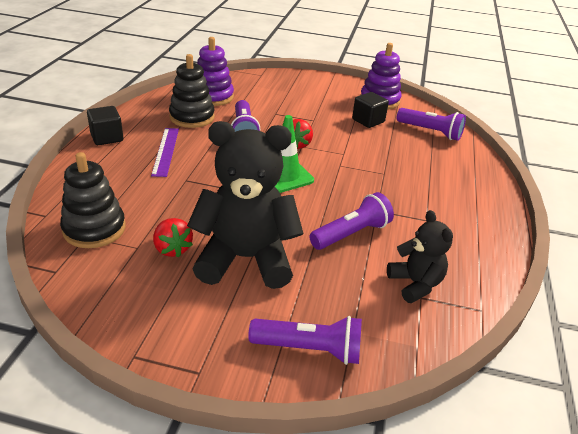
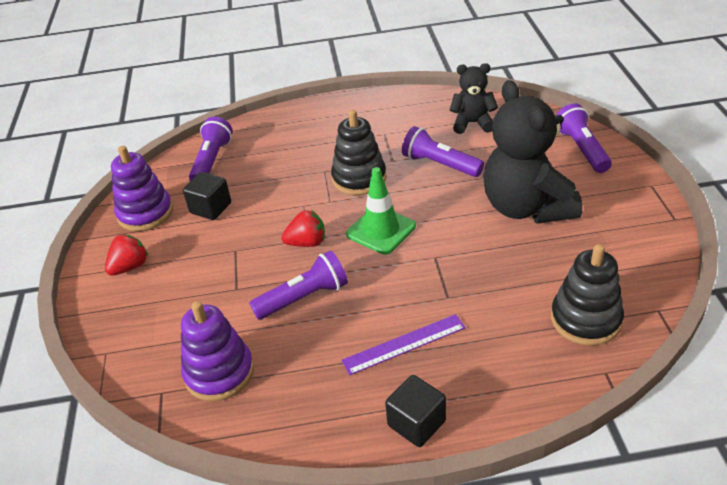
camera: 105 degrees left, 5 degrees up
red strawberry [153,218,193,258] -> red strawberry moved to [105,234,148,276]
black stacking toy [169,54,215,128] -> black stacking toy moved to [331,110,386,195]
black teddy bear [387,210,453,303] -> black teddy bear turned 45 degrees clockwise [450,63,498,134]

